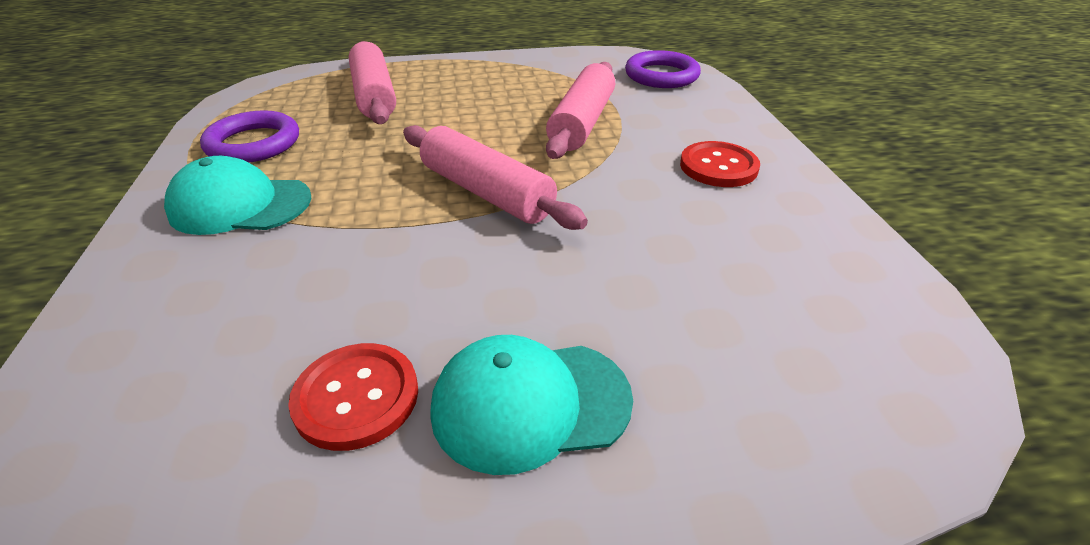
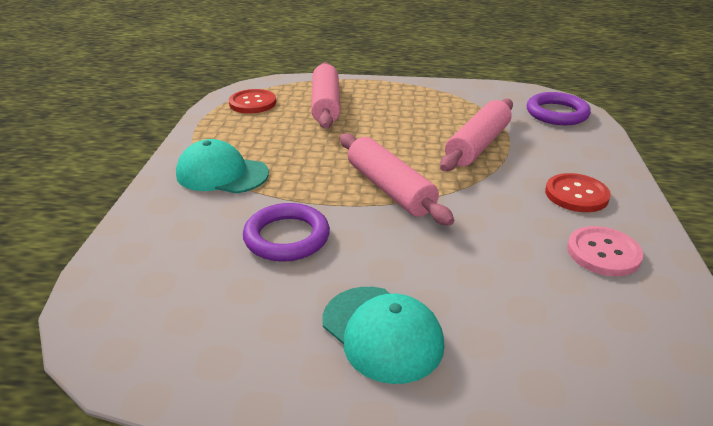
camera: 15 degrees right, 5 degrees down
purple ring [200,110,299,163] -> purple ring moved to [243,203,330,261]
red button [288,343,418,451] -> red button moved to [229,89,276,114]
turquoise cap [430,335,633,475] -> turquoise cap turned 135 degrees counterclockwise [322,287,444,384]
none -> pink button [567,226,643,276]

